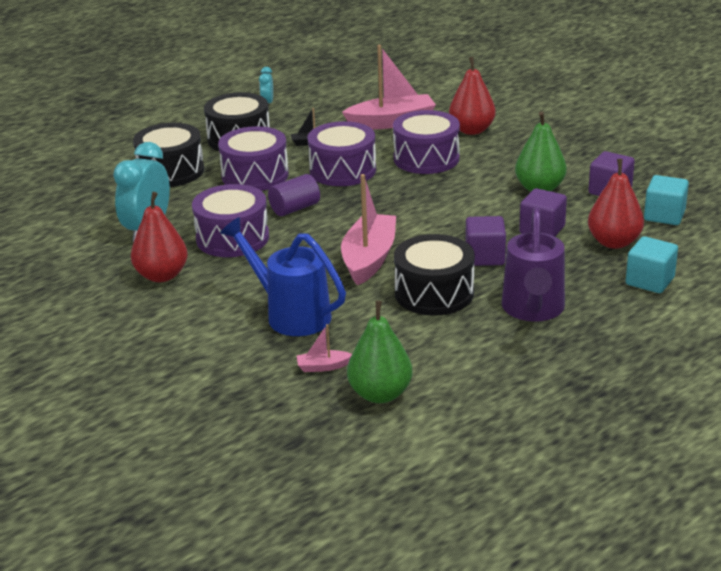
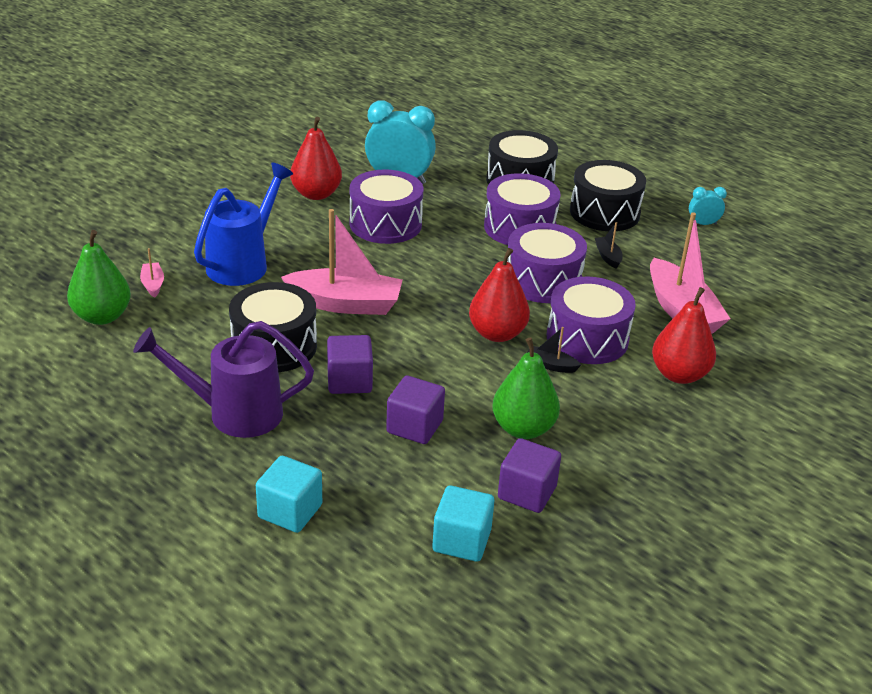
camera: 80 degrees right, 5 degrees up
purple cylinder [268,174,320,216] -> none
red pear [588,159,644,249] -> red pear moved to [469,248,530,342]
none -> black boat [527,327,581,373]

